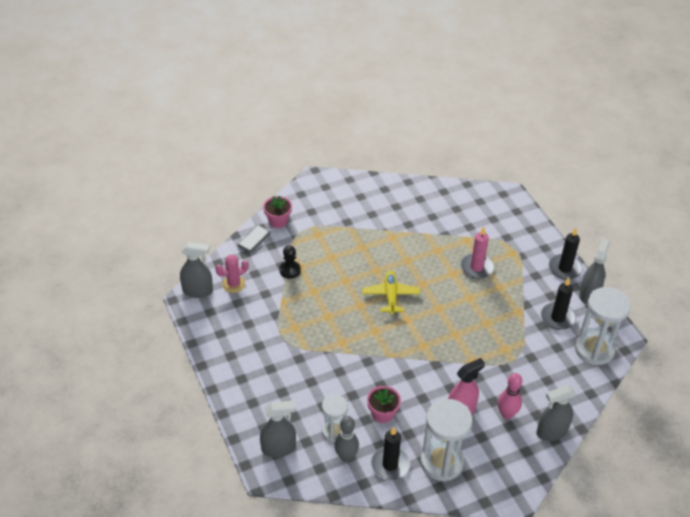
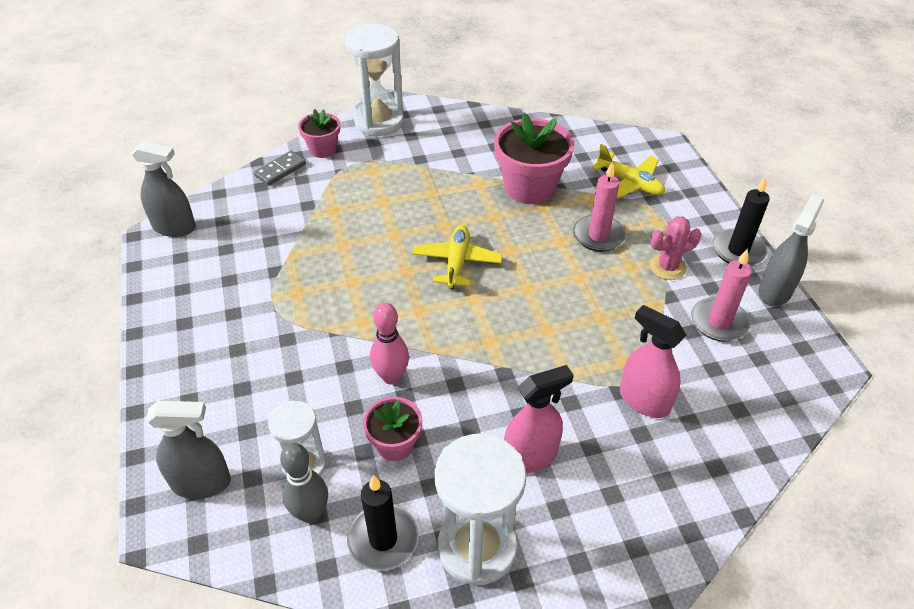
camera: 10 degrees right, 0 degrees up
pink cactus [215,255,249,293] -> pink cactus moved to [650,216,701,280]
black pawn [279,245,301,279] -> none
pink bowling pin [498,373,522,419] -> pink bowling pin moved to [370,302,409,385]
grey spray bottle [536,385,576,441] -> none
black candle [541,278,576,330] -> pink candle [691,248,752,342]
white hourglass [575,287,631,365] -> white hourglass moved to [345,24,404,136]
none -> pink flower pot [494,113,574,204]
none -> yellow plane [592,144,665,199]
none -> pink spray bottle [620,305,686,418]

